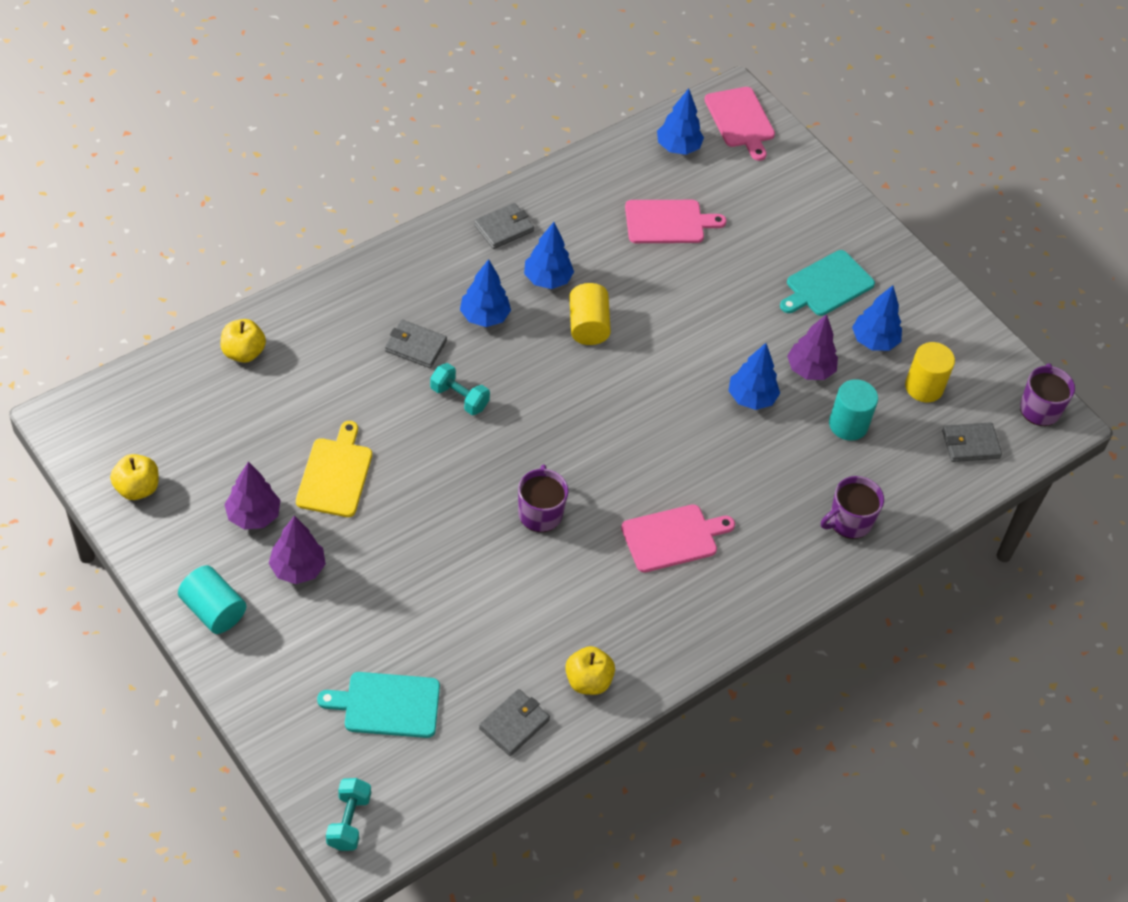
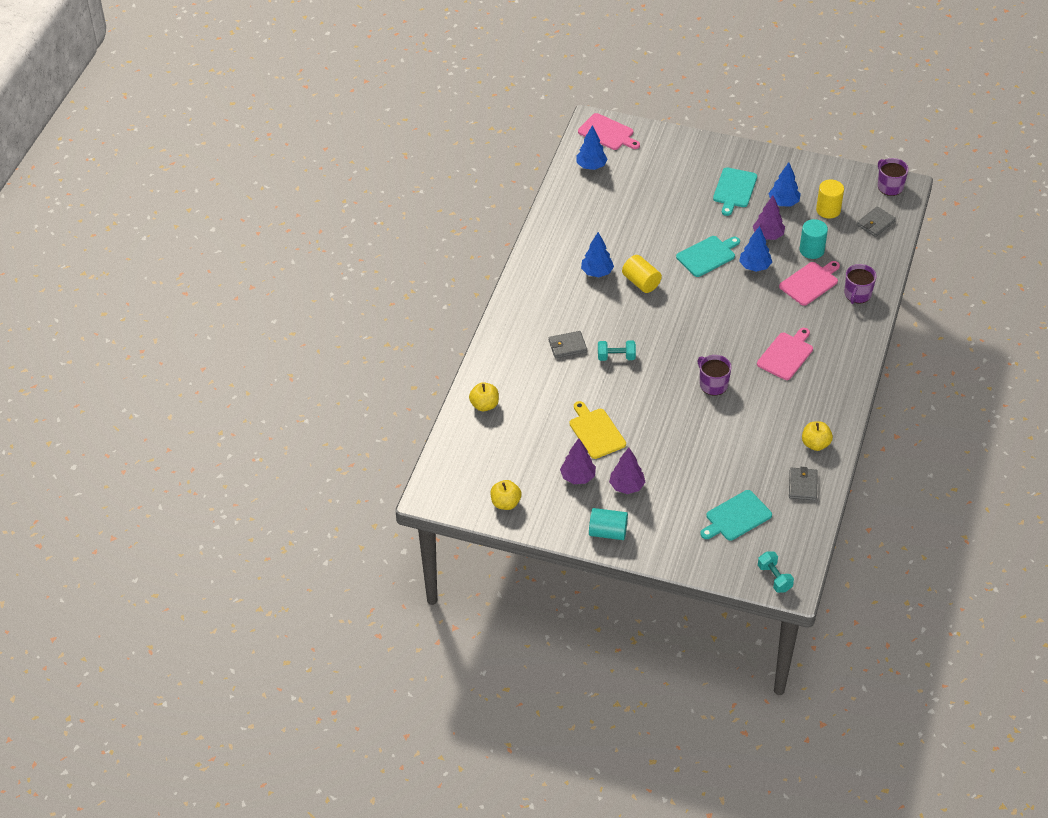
camera: 30 degrees left, 5 degrees down
blue tree [460,259,511,327] -> none
grey wallet [474,203,534,249] -> none
pink cutting board [625,200,726,243] -> pink cutting board moved to [779,261,840,306]
none -> turquoise cutting board [676,236,740,277]

